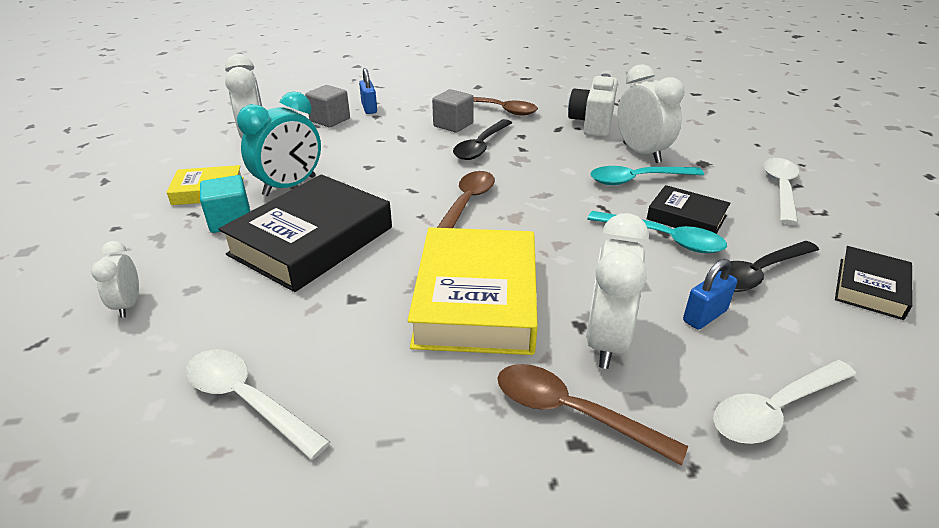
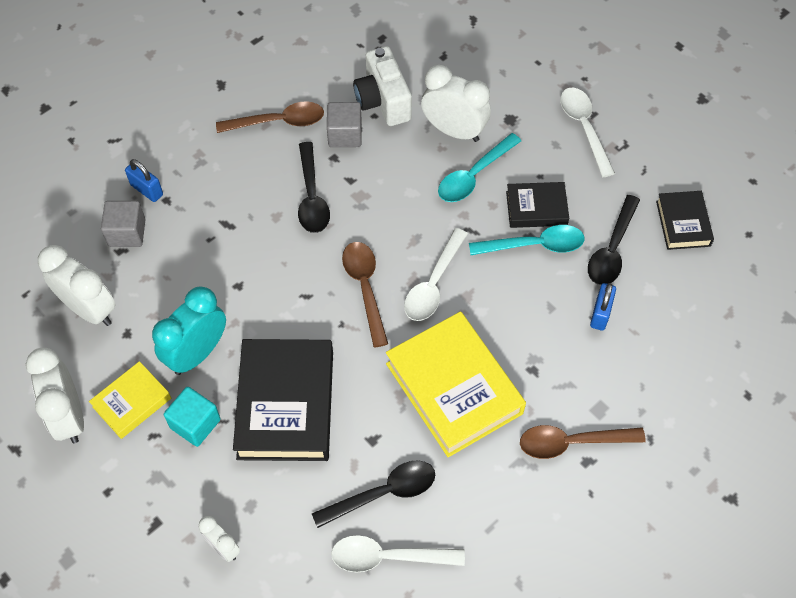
camera: 35 degrees left, 25 degrees up
turquoise clock [237,91,321,196] -> turquoise clock turned 150 degrees counterclockwise [152,287,226,375]
grey cube [432,89,474,133] -> grey cube moved to [327,102,362,147]
white clock [586,213,649,369] -> white clock moved to [26,348,84,444]
white spoon [713,360,857,444] -> white spoon moved to [404,228,468,321]
none -> black spoon [312,460,435,528]

